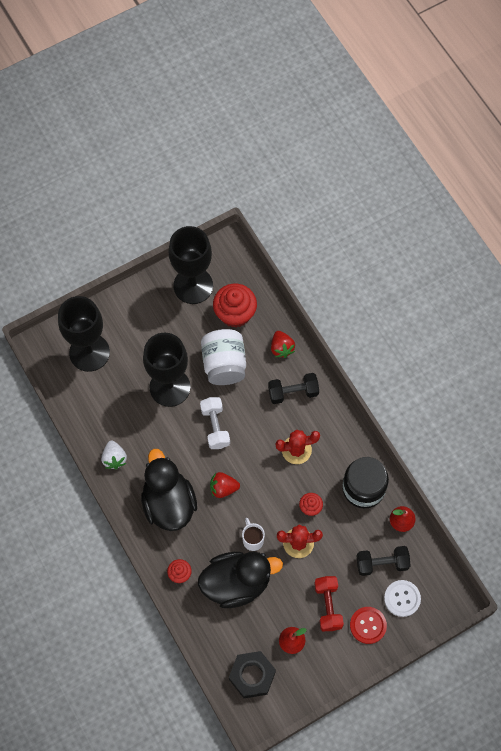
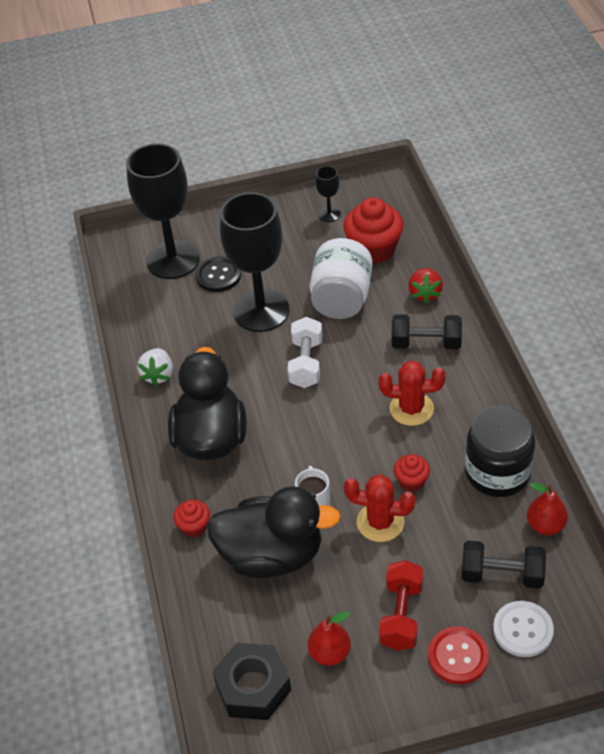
camera: 20 degrees right, 20 degrees down
black goblet [168,226,213,304] -> black goblet [315,166,341,222], size x0.43
red strawberry [210,472,240,498] -> none
none -> black button [195,256,241,292]

